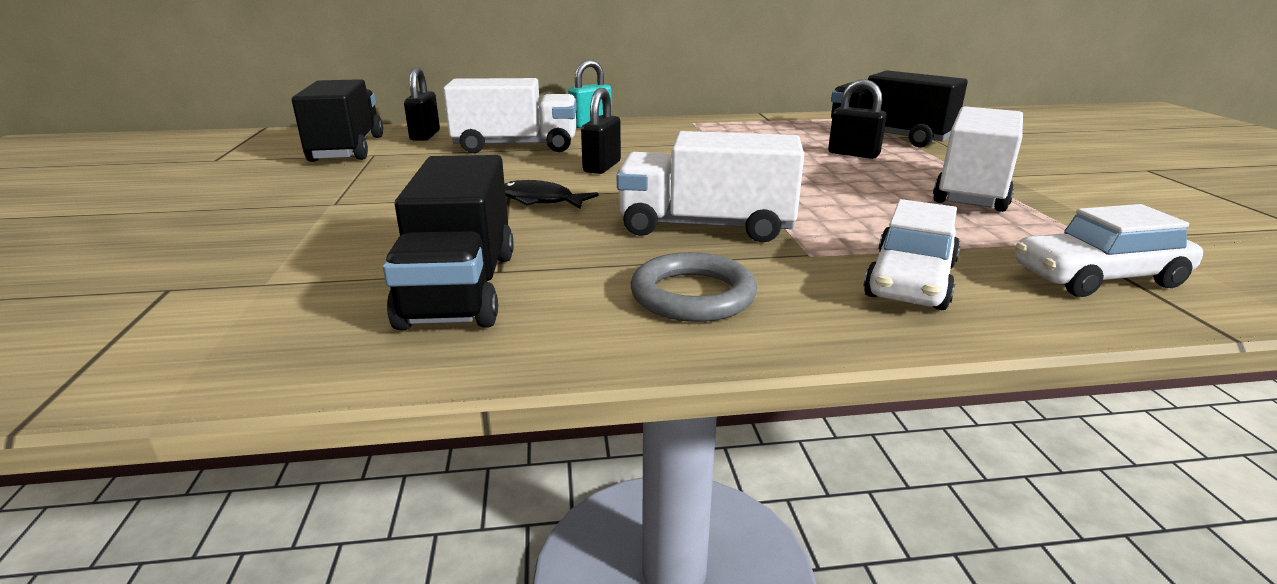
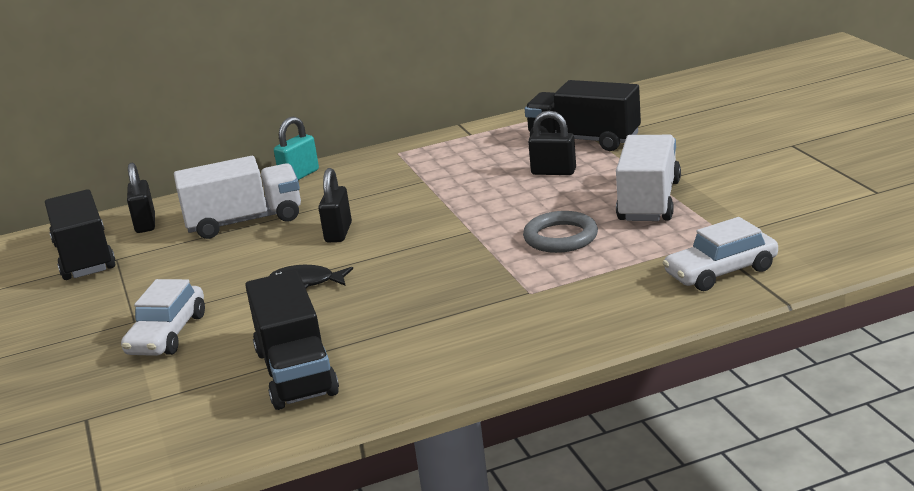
camera: 10 degrees left, 0 degrees up
white truck [617,131,804,242] -> none
grey ring [631,252,757,322] -> grey ring moved to [523,211,598,253]
white car [864,199,960,310] -> white car moved to [121,279,205,356]

